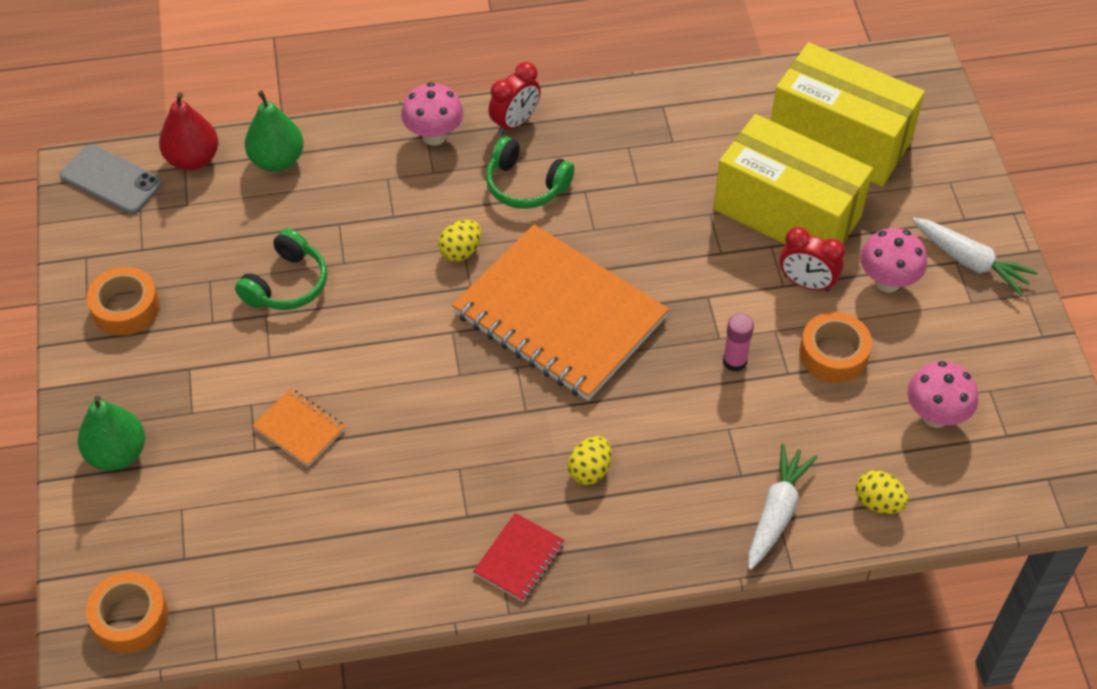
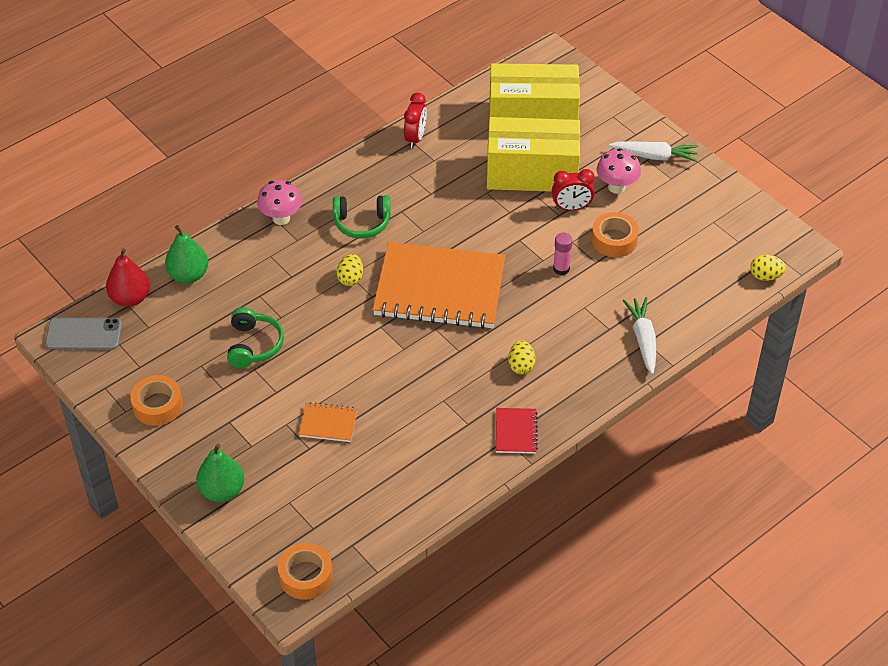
camera: 30 degrees left, 5 degrees down
red clock [489,62,541,135] -> red clock moved to [404,93,427,148]
yellow egg [856,470,908,514] -> yellow egg moved to [750,255,786,281]
pink mushroom [907,361,978,428] -> none

